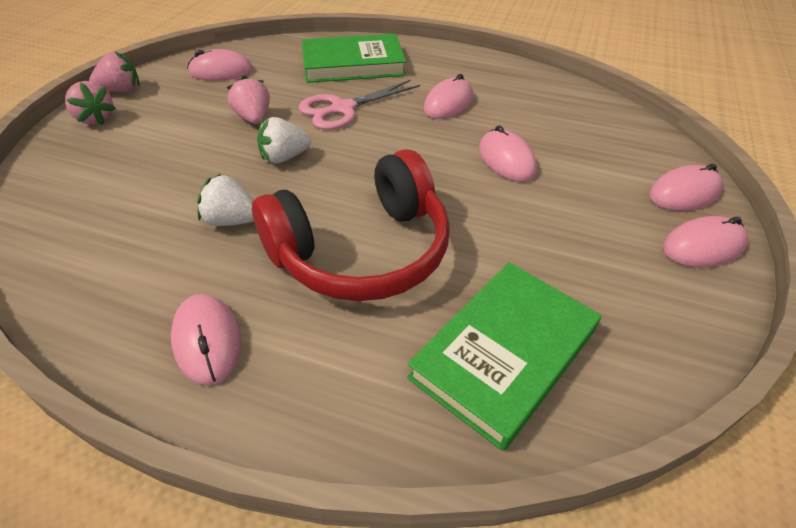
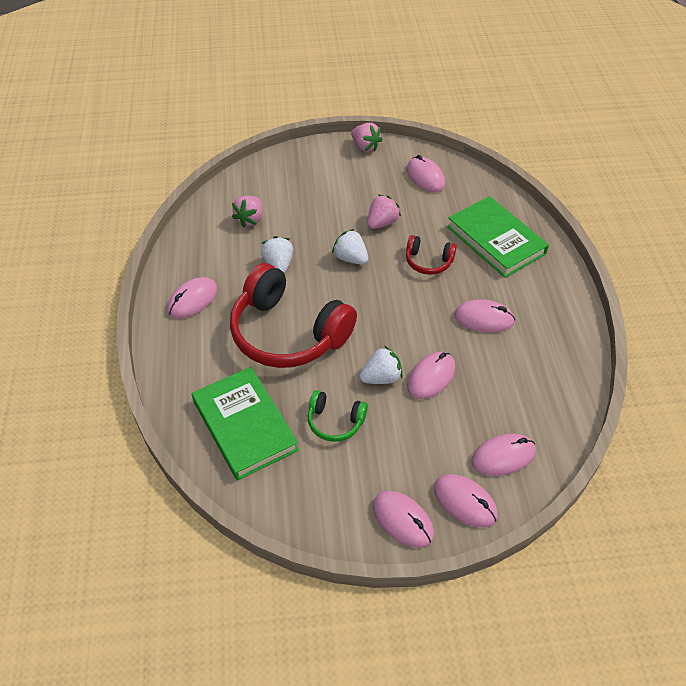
camera: 65 degrees right, 5 degrees up
pink strawberry [65,81,116,125] -> pink strawberry moved to [232,195,263,228]
pink scissors [299,80,420,130] -> red headphones [406,235,457,275]
green book [407,262,601,451] -> green book turned 45 degrees clockwise [192,367,299,481]
none -> green headphones [308,390,368,442]
none -> white strawberry [360,346,403,384]
none -> pink mouse [471,433,536,476]

